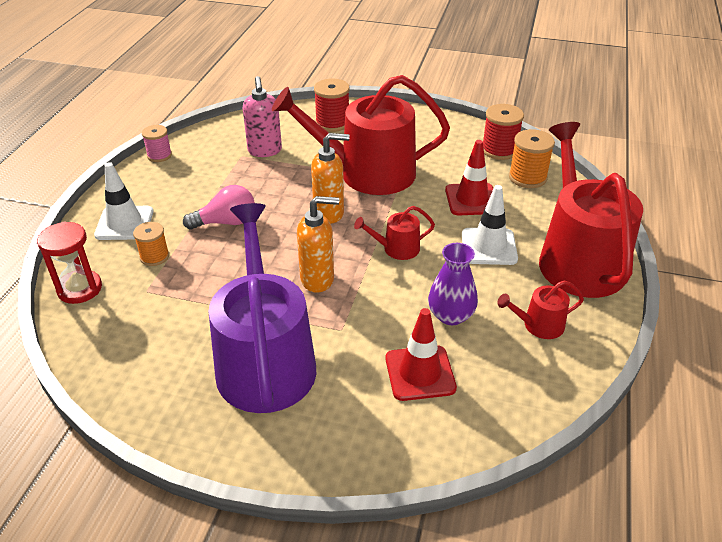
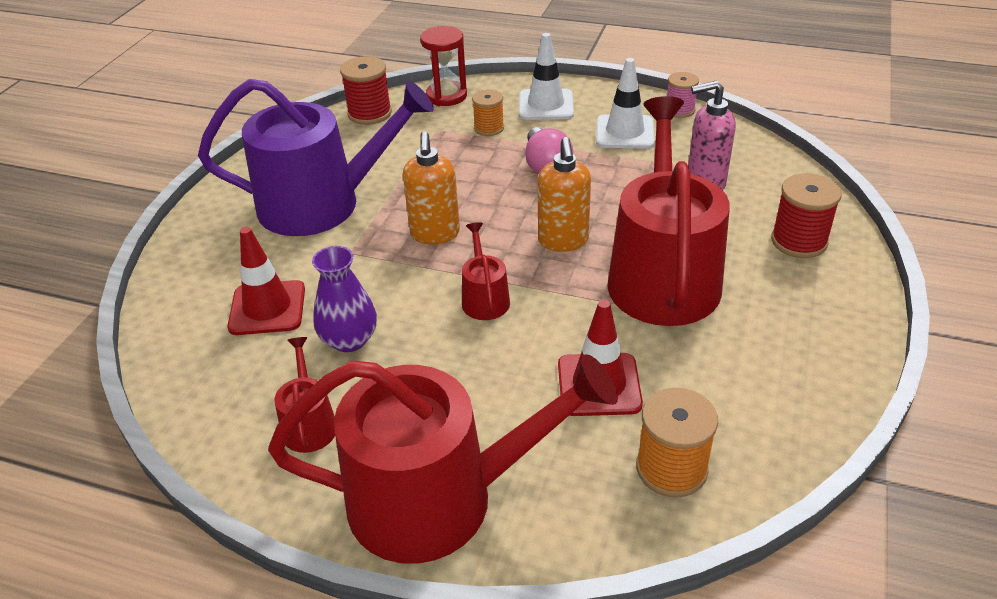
camera: 95 degrees right, 0 degrees up
white traffic cone [462,185,518,265] -> white traffic cone moved to [596,58,655,149]
red spool [483,104,524,160] -> red spool moved to [340,56,392,125]

